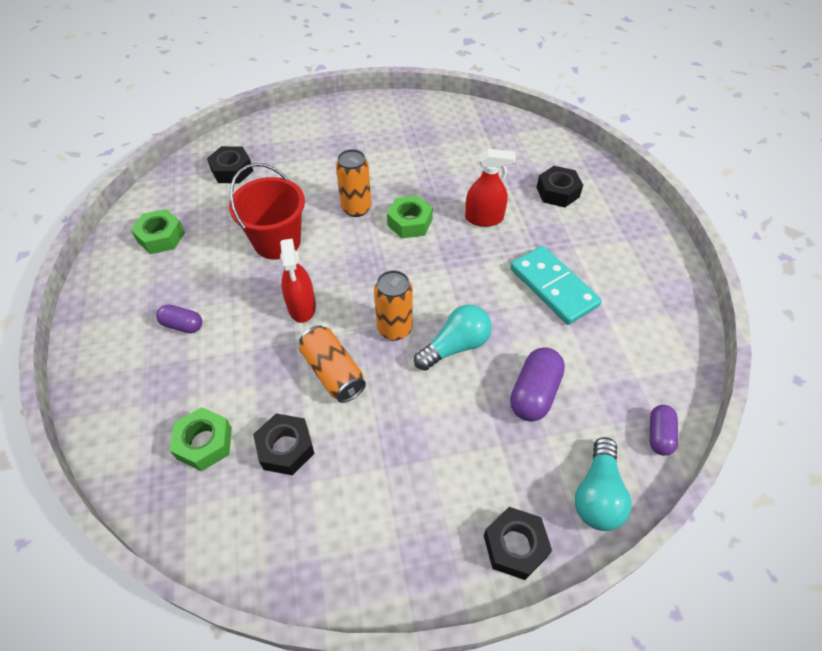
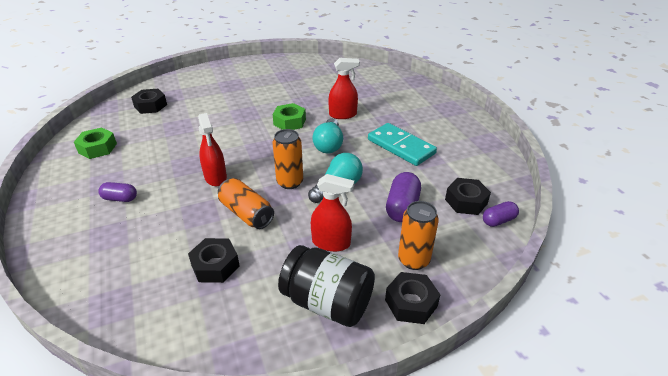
camera: 10 degrees left, 15 degrees down
green nut [170,407,232,471] -> none
red bucket [229,163,305,259] -> none
orange can [336,149,371,217] -> orange can moved to [398,201,439,270]
black nut [536,166,583,207] -> black nut moved to [445,178,491,215]
turquoise light bulb [575,437,632,531] -> turquoise light bulb moved to [312,118,343,154]
purple capsule [650,405,678,456] -> purple capsule turned 60 degrees clockwise [483,201,519,227]
none -> black jar [278,245,375,327]
none -> red spray bottle [311,174,354,252]

